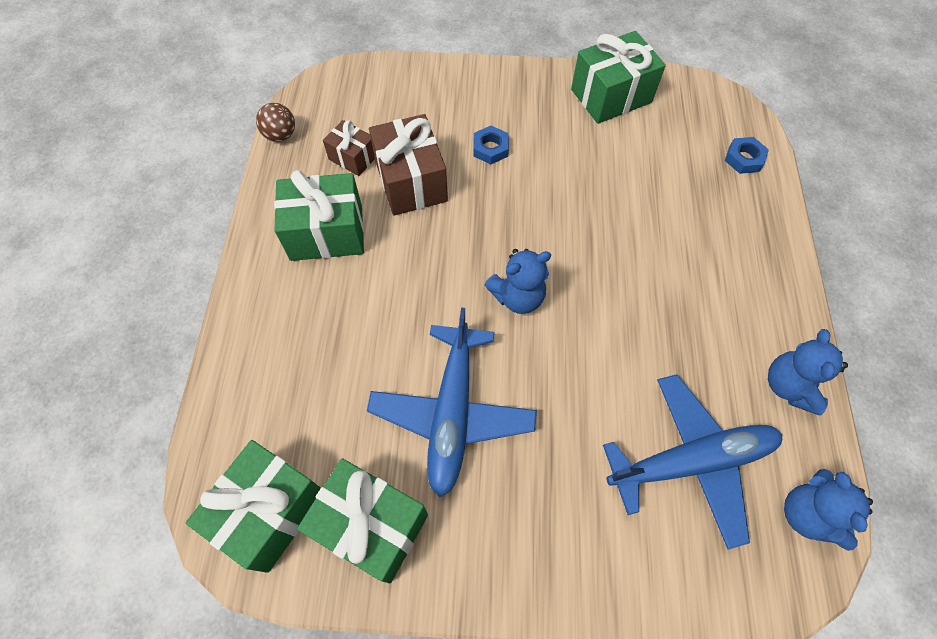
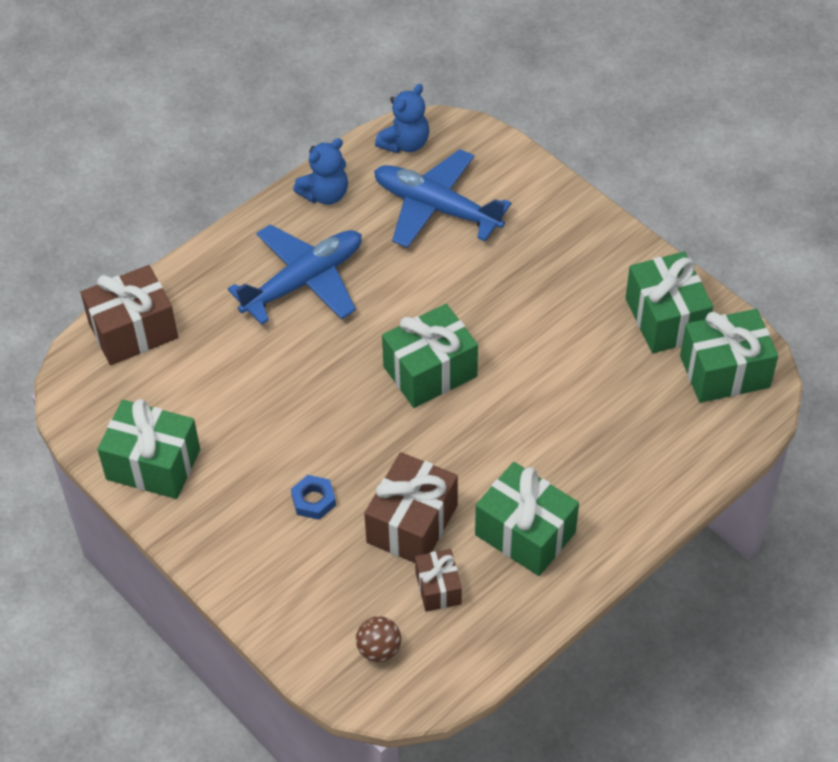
camera: 135 degrees left, 10 degrees down
brown ball [256,103,295,142] -> brown ball moved to [356,616,401,662]
blue plane [367,307,537,497] -> blue plane moved to [228,225,362,325]
blue teddy bear [485,249,551,314] -> green gift [382,304,478,408]
blue nut [725,137,769,174] -> brown gift [81,265,178,365]

